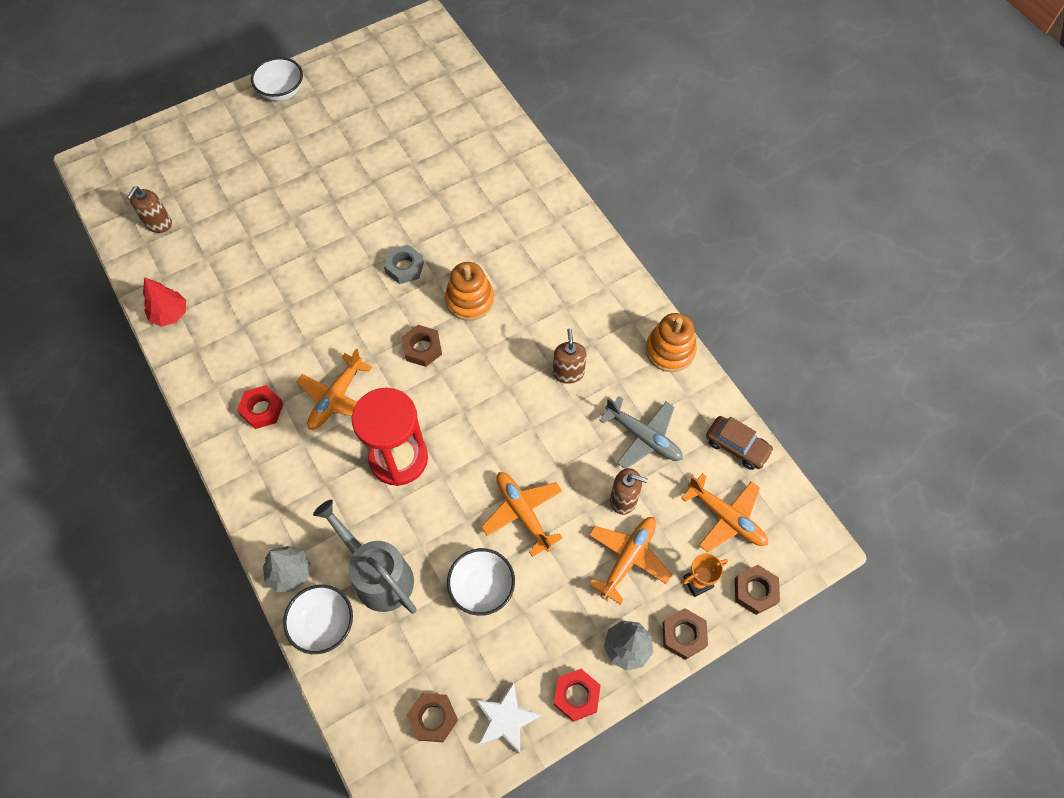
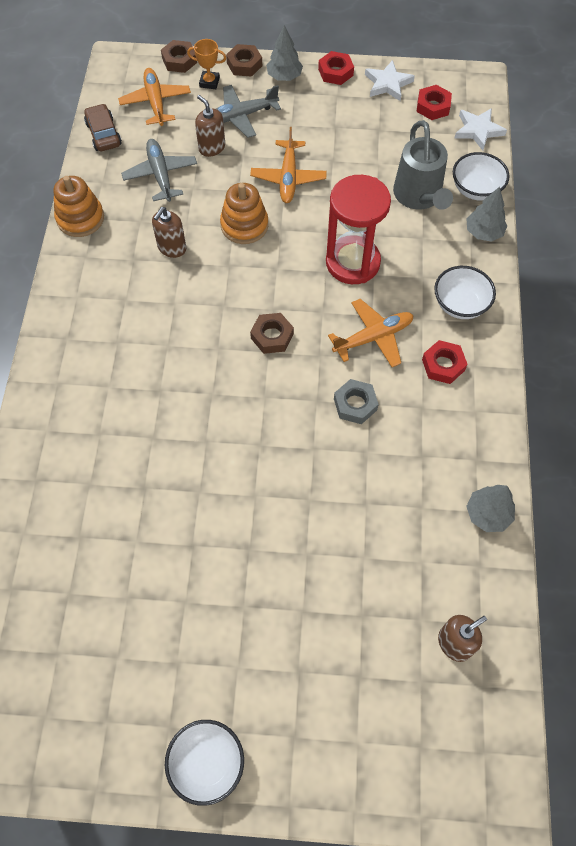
camera: 145 degrees left, 0 degrees up
red tree [143,277,186,327] -> grey tree [466,485,515,532]
grey nut [384,245,424,284] -> grey nut moved to [334,379,379,424]
brown nut [407,693,458,742] -> red nut [416,85,452,120]
orange stacking toy [445,262,494,321] -> orange stacking toy moved to [220,183,268,244]
white bowl [447,548,515,616] -> white bowl moved to [434,266,496,319]
orange plane [589,517,672,605] -> grey plane [216,85,281,138]
none -> white star [454,108,507,151]

